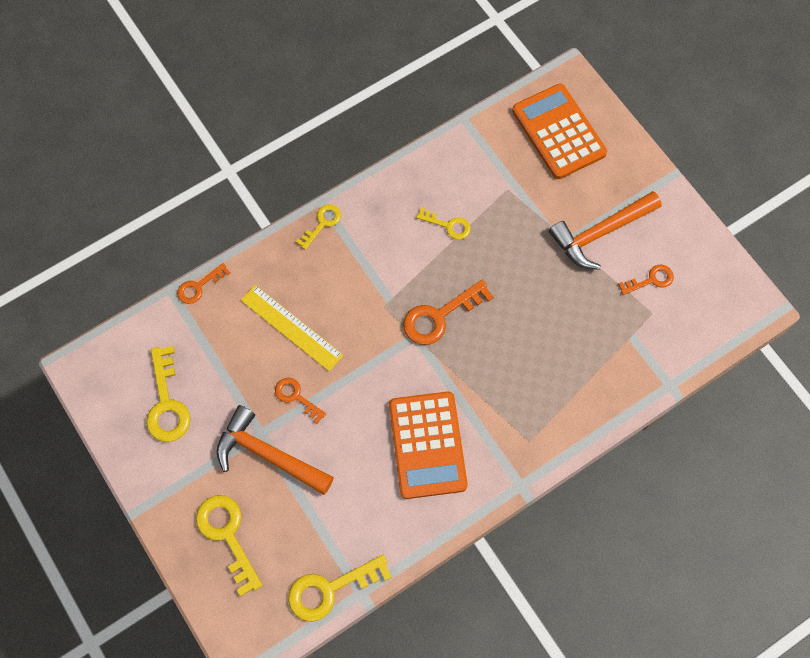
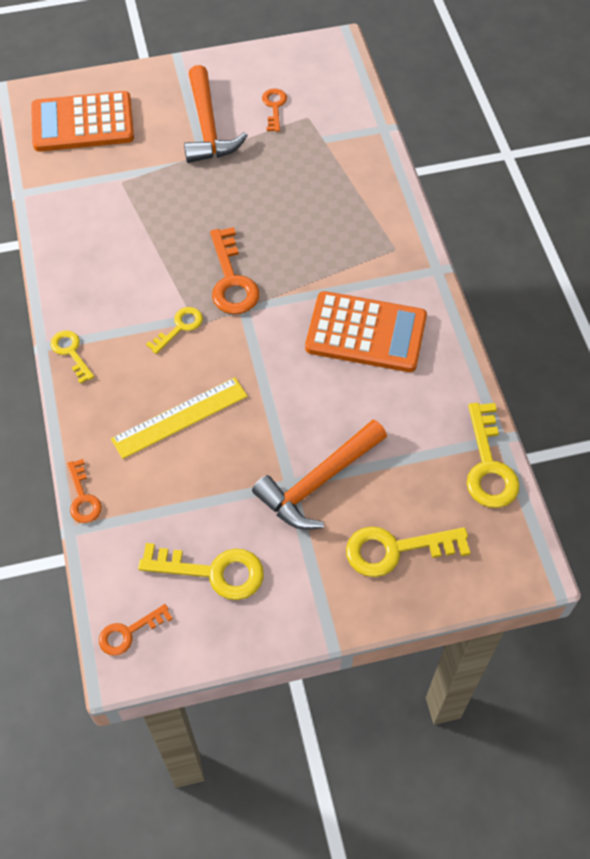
camera: 70 degrees left, 10 degrees down
orange key [275,378,326,424] -> orange key moved to [99,604,173,656]
yellow key [416,207,471,240] -> yellow key moved to [146,307,203,354]

